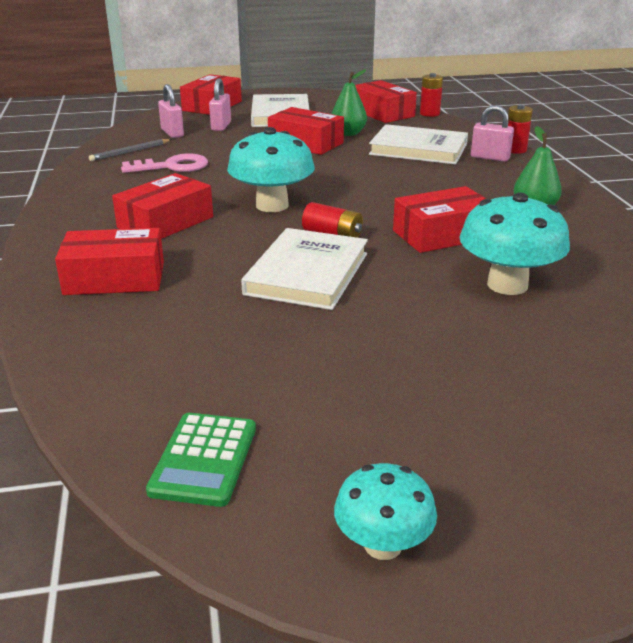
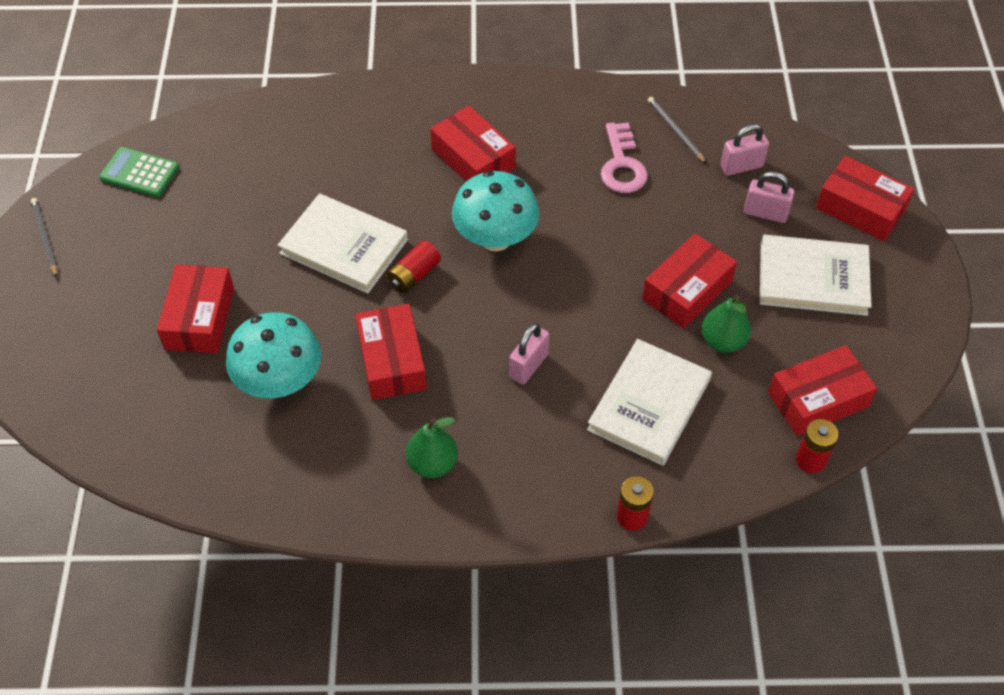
camera: 100 degrees right, 25 degrees up
red box [55,228,164,295] -> red box moved to [157,264,234,353]
turquoise mushroom [334,463,437,560] -> grey pencil [31,198,57,278]
pink padlock [471,105,514,162] -> pink padlock moved to [509,323,549,385]

